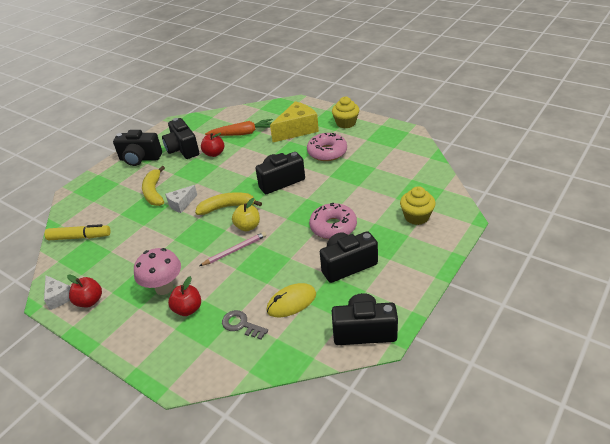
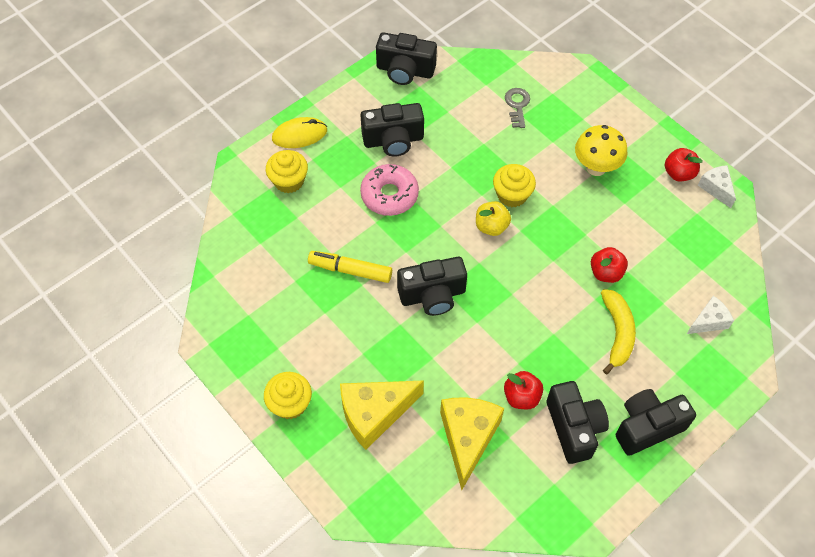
camera: 170 degrees left, 20 degrees up
yellow marker [44,224,110,240] -> yellow marker moved to [308,251,392,283]
black camera [113,130,162,166] -> black camera turned 45 degrees counterclockwise [616,389,696,456]
pink mushroom [134,248,181,295] -> yellow mushroom [575,125,628,176]
white cheese [165,185,197,213] -> white cheese moved to [687,296,734,334]
red apple [168,276,201,316] -> red apple moved to [591,247,628,283]
yellow banana [195,192,262,215] -> none
pink pencil [200,232,267,266] -> yellow cupcake [493,164,536,207]
orange carrot [205,119,273,136] -> yellow cheese [440,398,504,490]
grey key [222,310,268,340] -> grey key turned 135 degrees counterclockwise [505,88,530,128]
yellow mouse [266,283,316,317] -> yellow mouse moved to [272,117,327,148]
pink donut [307,133,347,161] -> none

